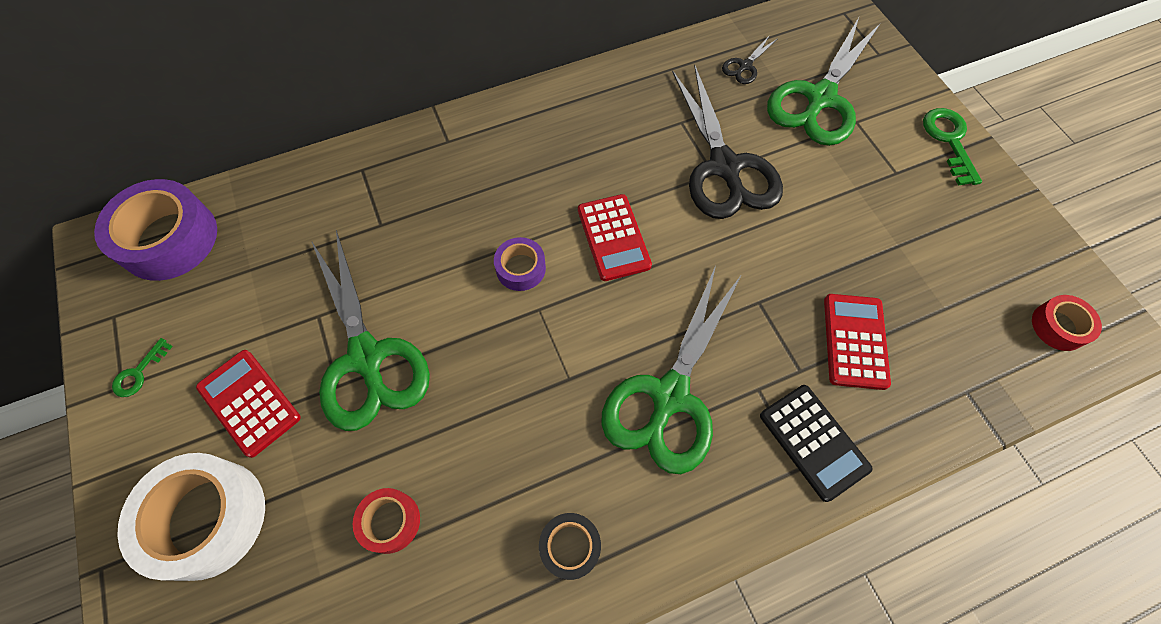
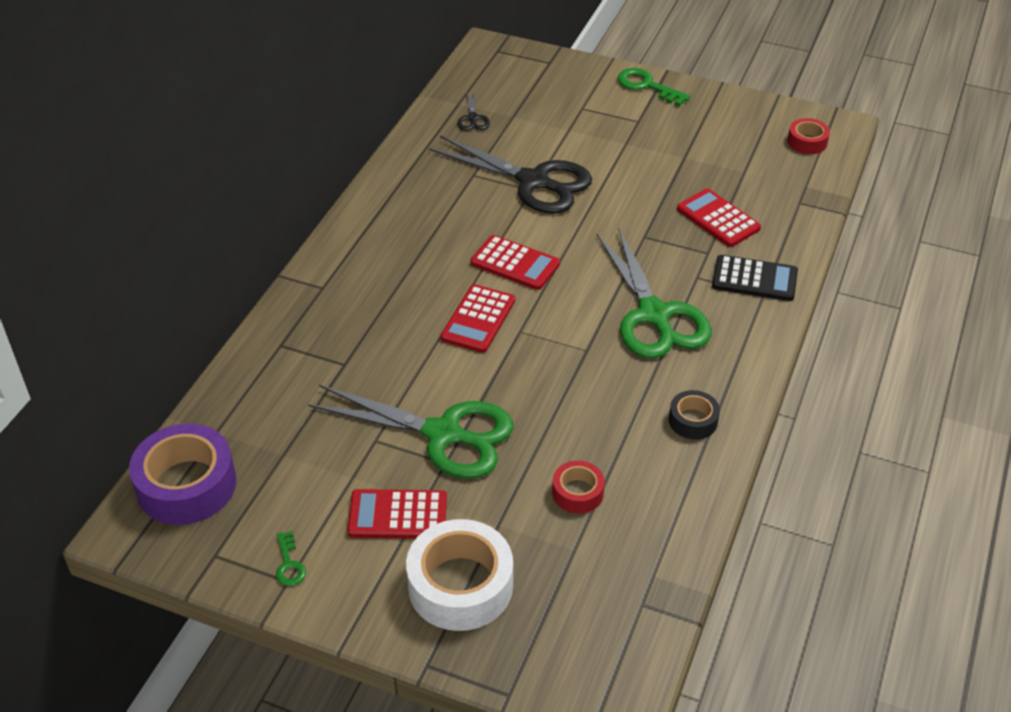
camera: 45 degrees left, 20 degrees down
purple tape [494,237,546,291] -> red calculator [441,284,515,353]
green scissors [767,18,881,146] -> none

